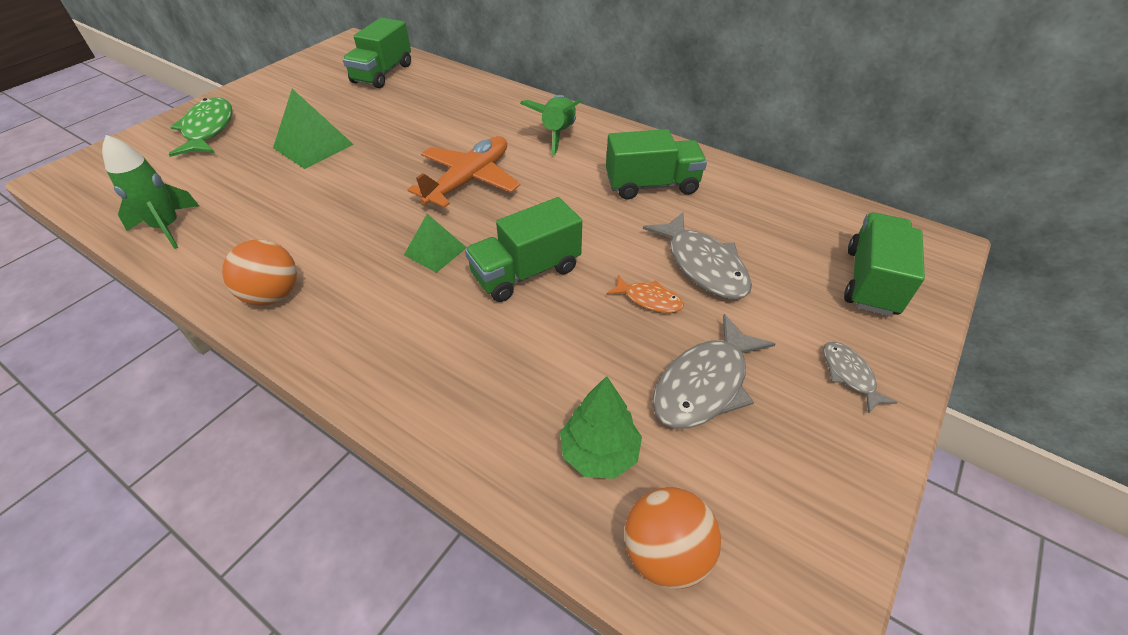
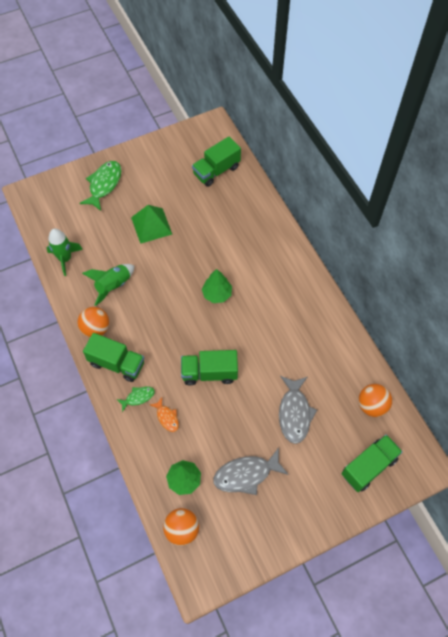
camera: 30 degrees right, 15 degrees up
green pyramid [404,214,467,273] -> none
orange plane [407,136,520,208] -> green tree [202,269,232,303]
green rocket [520,95,582,155] -> green rocket moved to [82,264,134,306]
green truck [606,129,707,200] -> green truck moved to [83,333,144,382]
orange fish [607,275,684,313] -> orange fish moved to [150,398,179,432]
grey fish [823,342,898,414] -> none
none -> green fish [117,386,155,412]
none -> orange ball [358,384,392,417]

